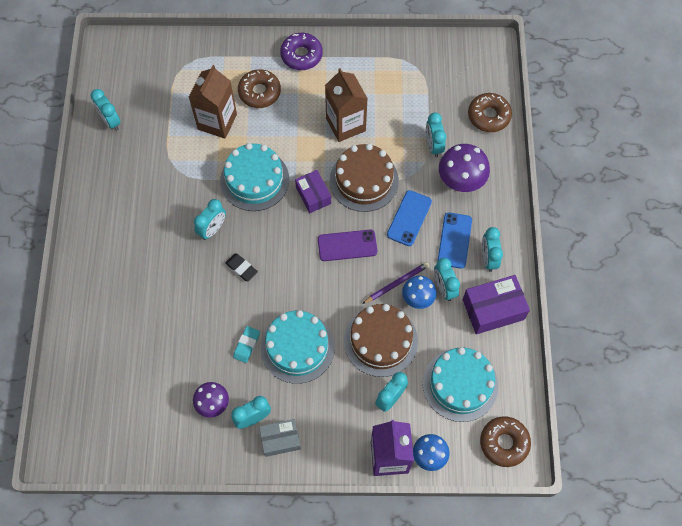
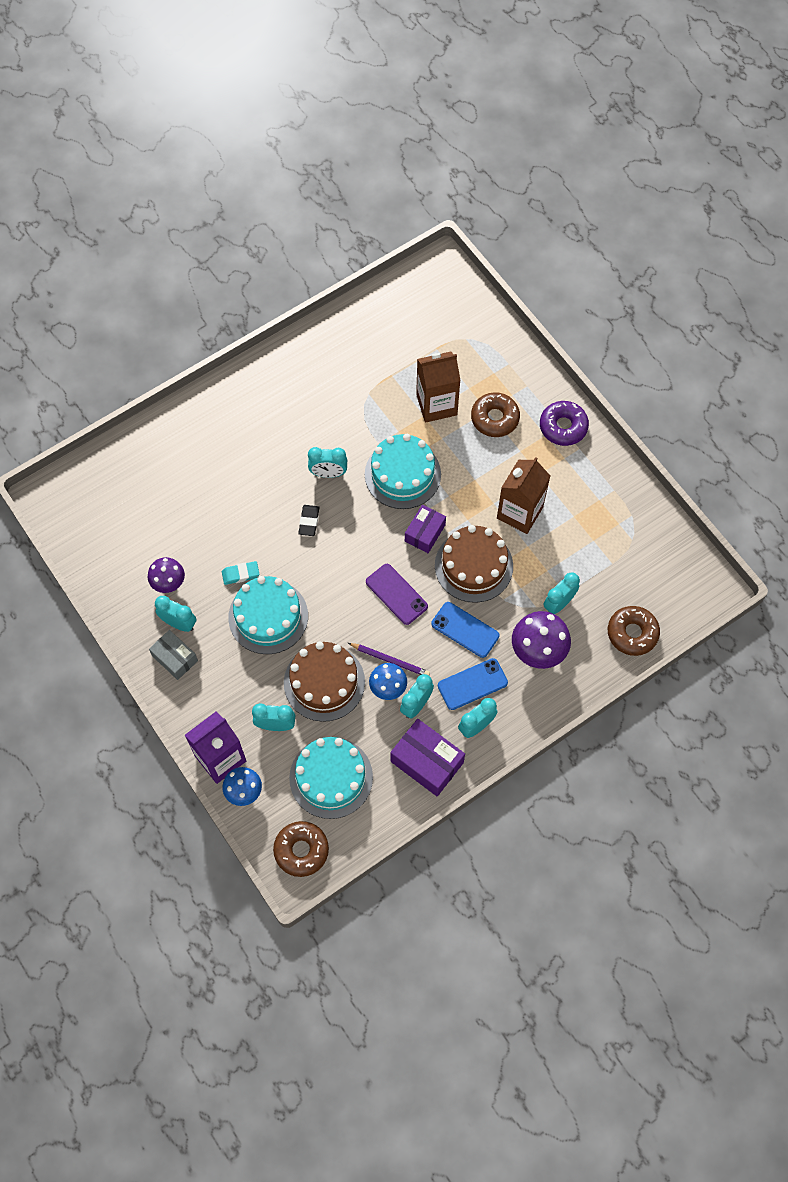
camera: 55 degrees right, 0 degrees up
turquoise clock [91,89,121,131] -> none
blue phone [387,190,432,246] -> blue phone turned 45 degrees clockwise [431,602,500,658]

